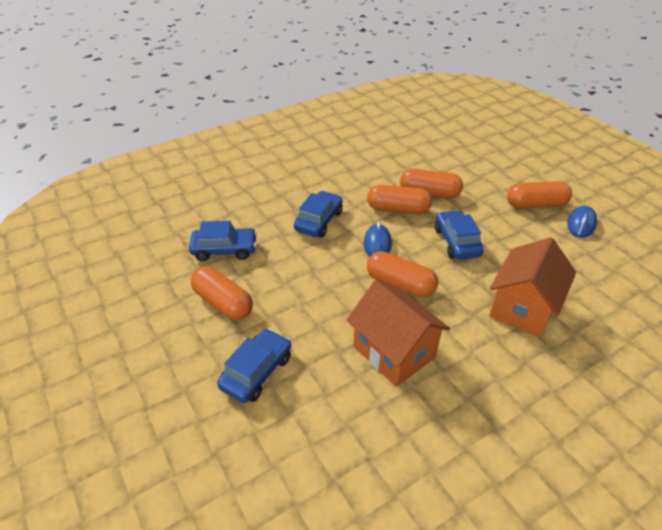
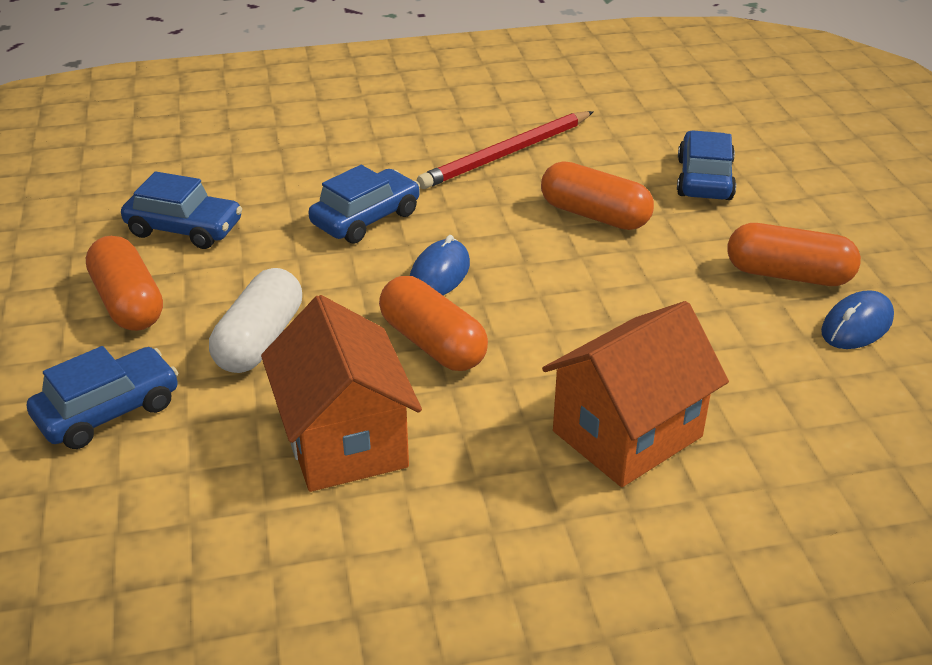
camera: 20 degrees right, 5 degrees down
orange capsule [367,185,432,214] -> none
blue car [435,210,484,260] -> blue car moved to [677,130,736,200]
none -> white capsule [209,268,302,373]
none -> red pencil [417,111,594,189]

